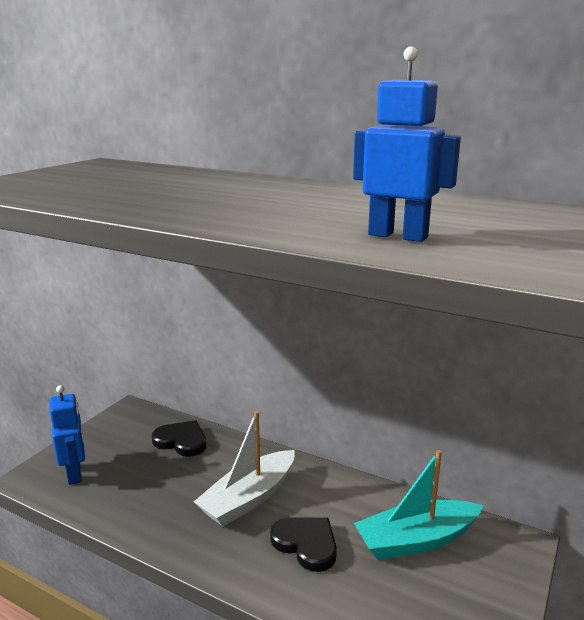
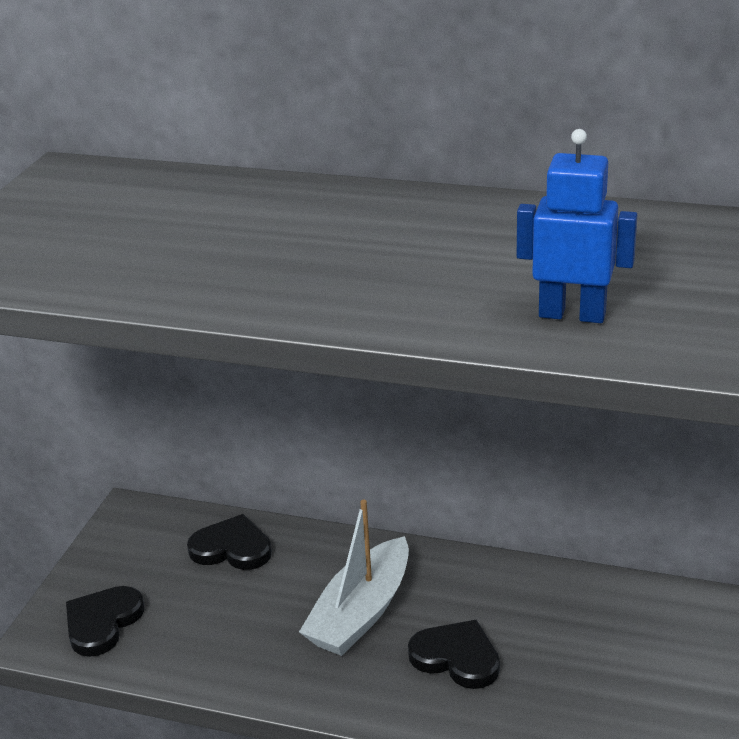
camera: 10 degrees left, 10 degrees up
blue robot [50,385,85,485] -> black heart [66,586,144,657]
turquoise boat [354,450,483,560] -> none

